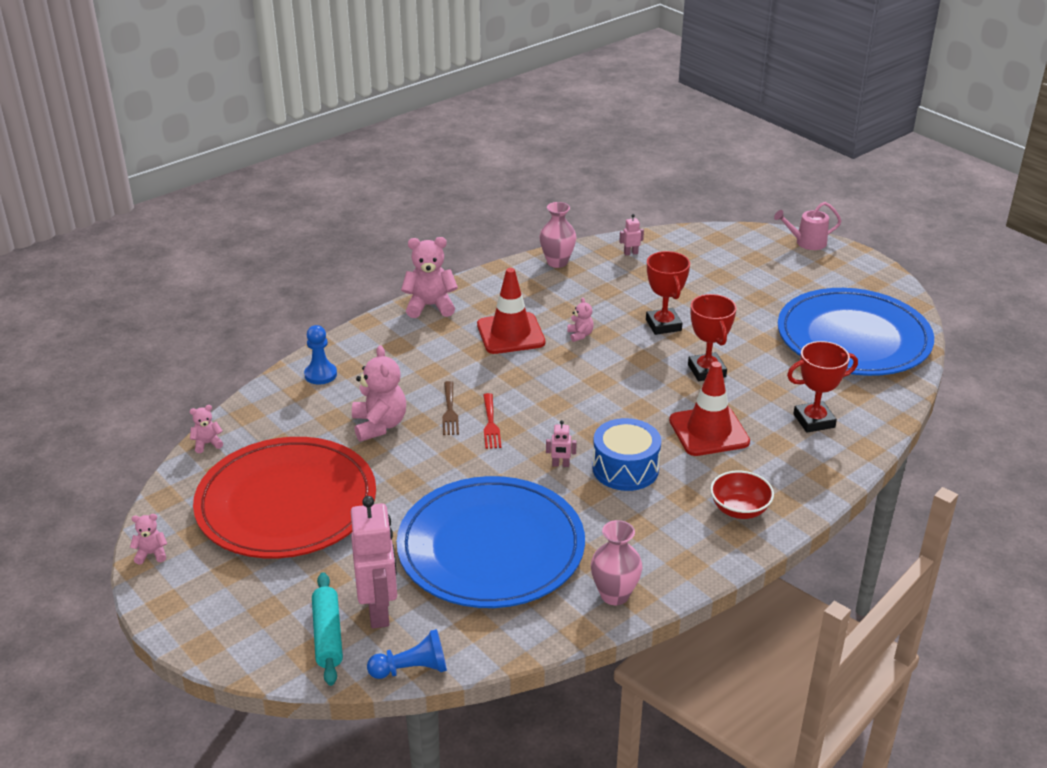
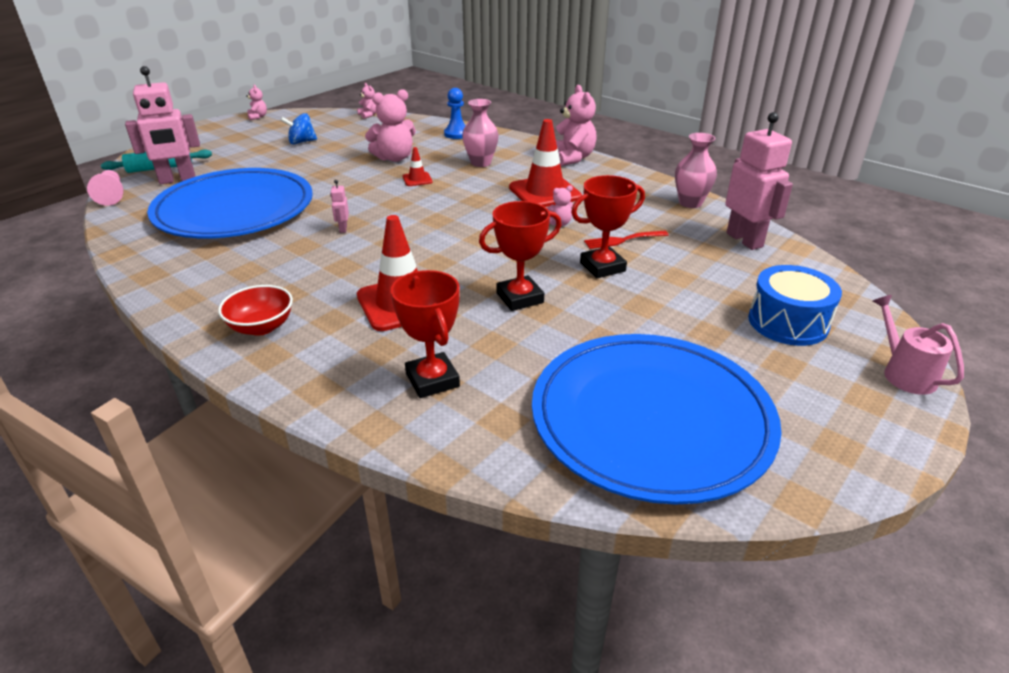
camera: 80 degrees right, 0 degrees up
red plate [193,437,376,558] -> blue spinning top [281,113,317,144]
blue pawn [367,629,447,679] -> pink pawn [87,170,124,206]
brown fork [442,381,459,435] -> red traffic cone [403,147,433,186]
red fork [483,393,502,449] -> red fork moved to [584,231,669,249]
pink vase [591,520,643,605] -> pink vase moved to [462,99,499,167]
blue drum [592,418,661,491] -> blue drum moved to [748,265,842,346]
pink robot [619,214,644,256] -> pink robot [725,112,793,250], size x2.38

